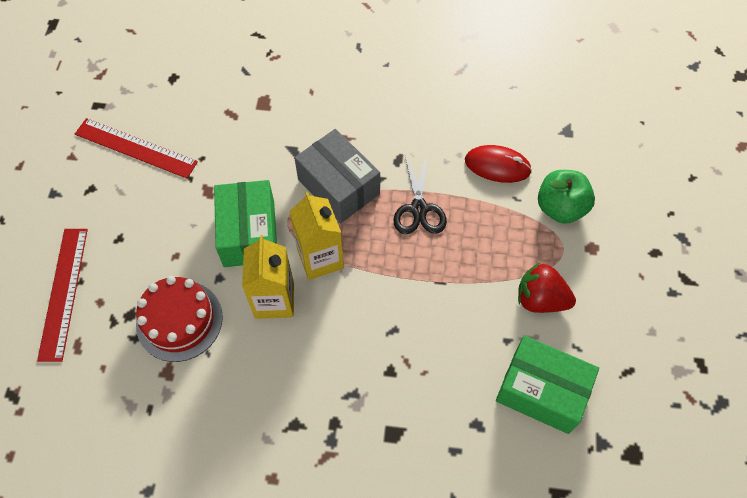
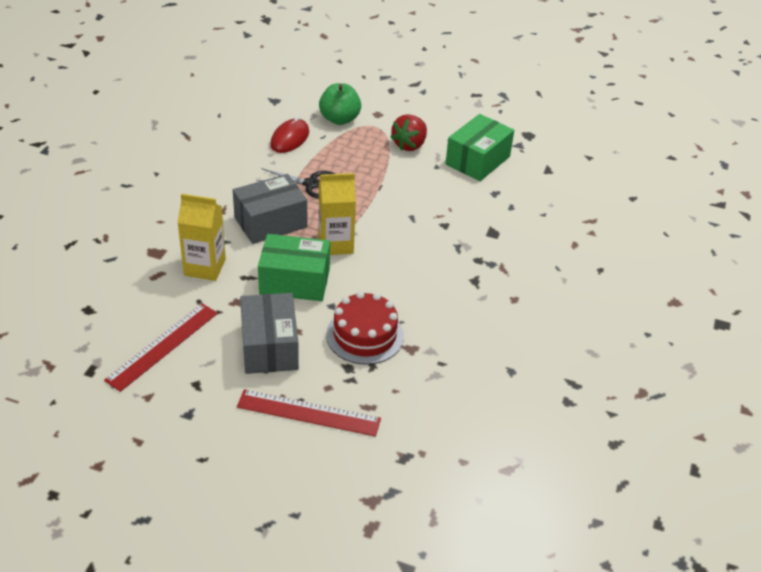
camera: 80 degrees left, 20 degrees down
yellow carton [242,235,294,319] -> yellow carton moved to [177,193,226,281]
none -> grey box [240,293,299,374]

